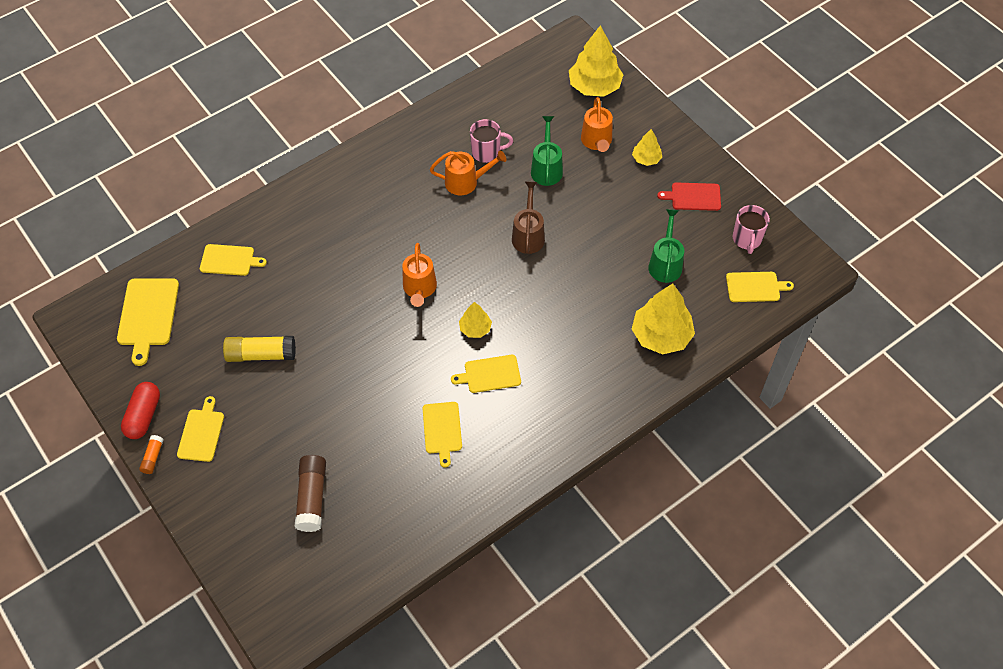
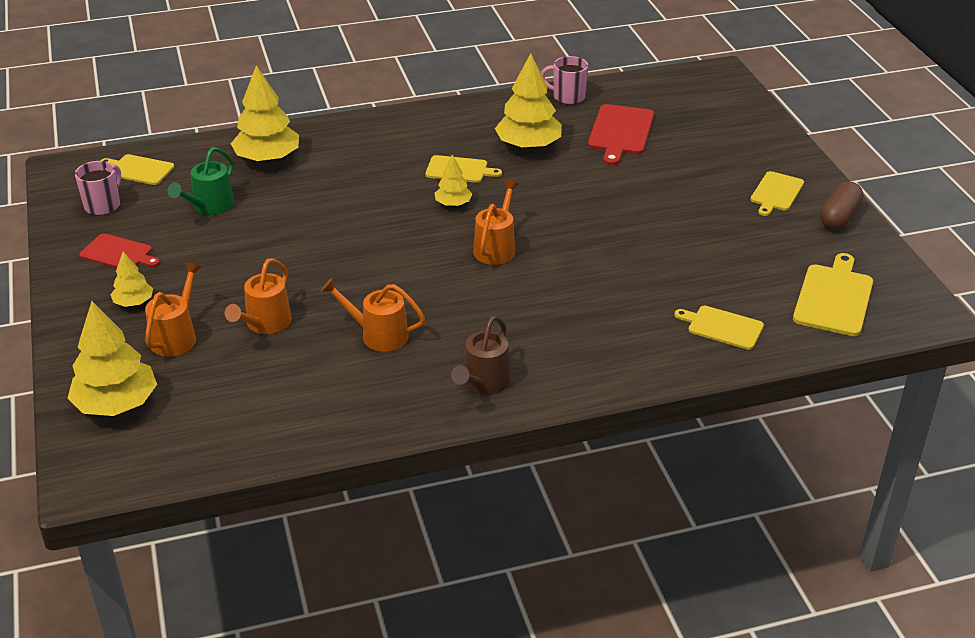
camera: 160 degrees left, 20 degrees down
red capsule [121,382,160,439] -> brown capsule [820,181,864,230]
orange glue stick [139,435,164,474] -> none
yellow glue stick [223,336,296,362] -> none
brown glue stick [295,455,326,532] -> none
yellow cutting board [422,402,462,468] -> yellow tree [495,53,562,150]
pink mug [470,119,513,163] -> pink mug moved to [541,56,588,105]
brown watering can [512,182,545,254] -> brown watering can moved to [451,316,511,395]
green watering can [531,116,563,186] -> orange watering can [225,258,292,334]
none -> red cutting board [588,104,654,165]

